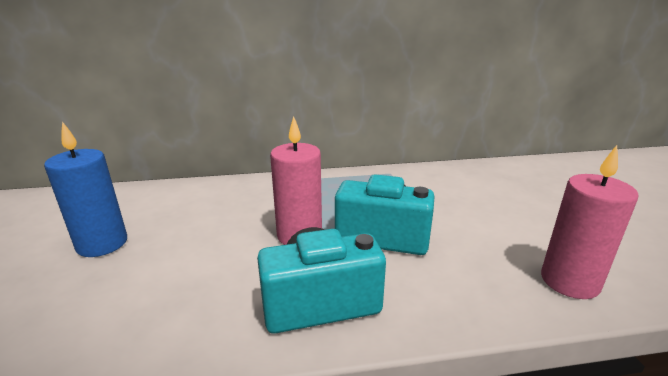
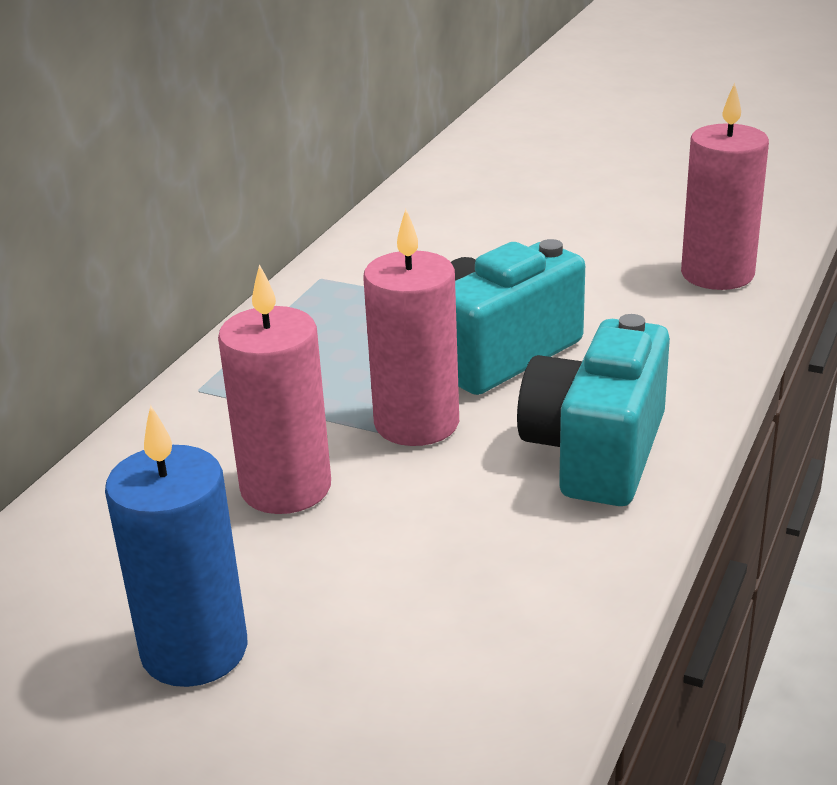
camera: 55 degrees left, 5 degrees up
none -> pink candle [218,264,331,514]

